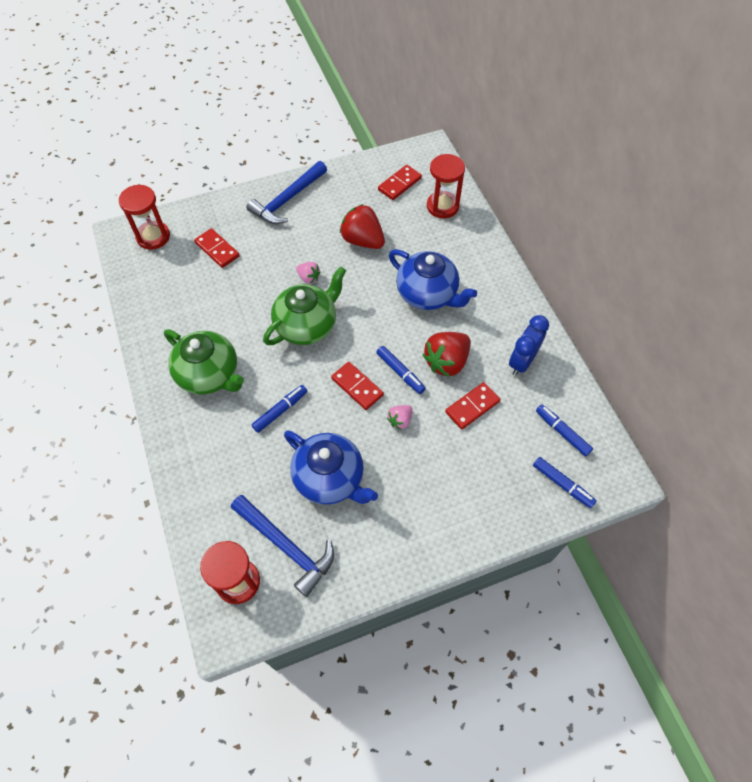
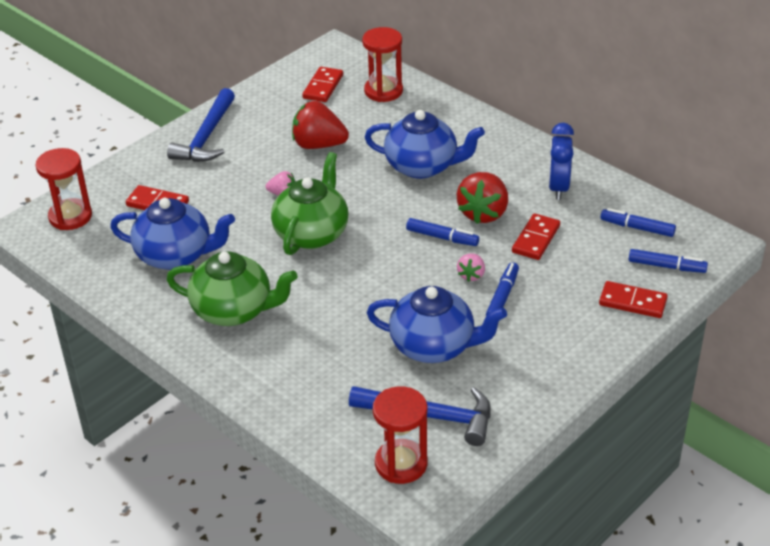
camera: 25 degrees left, 20 degrees down
blue marker [251,385,307,433] -> blue marker moved to [486,263,519,316]
red domino [331,362,384,410] -> red domino moved to [599,281,667,318]
none -> blue teapot [110,198,235,270]

